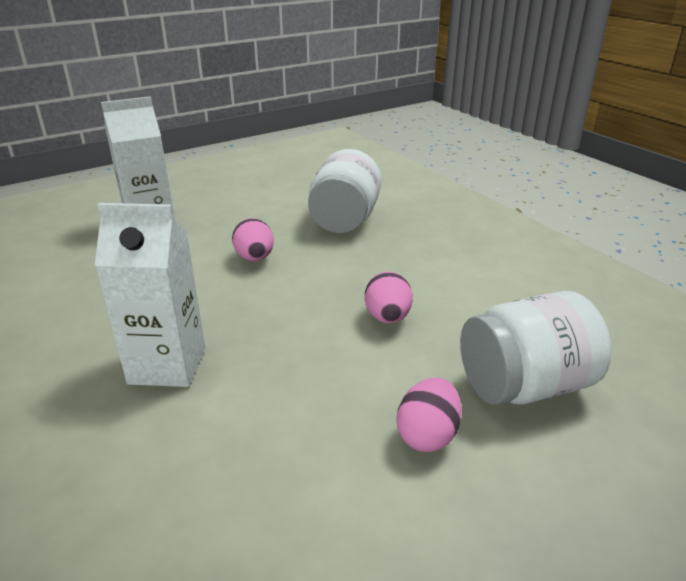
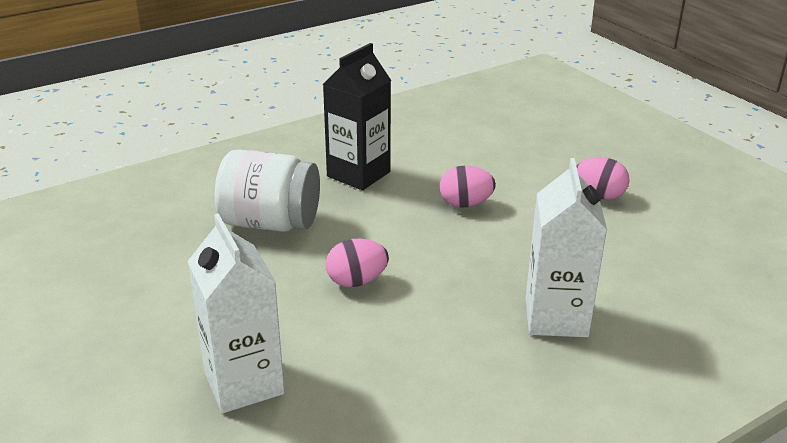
camera: 90 degrees left, 0 degrees up
white jar [460,291,612,405] -> none
none -> black carton [322,43,391,190]

